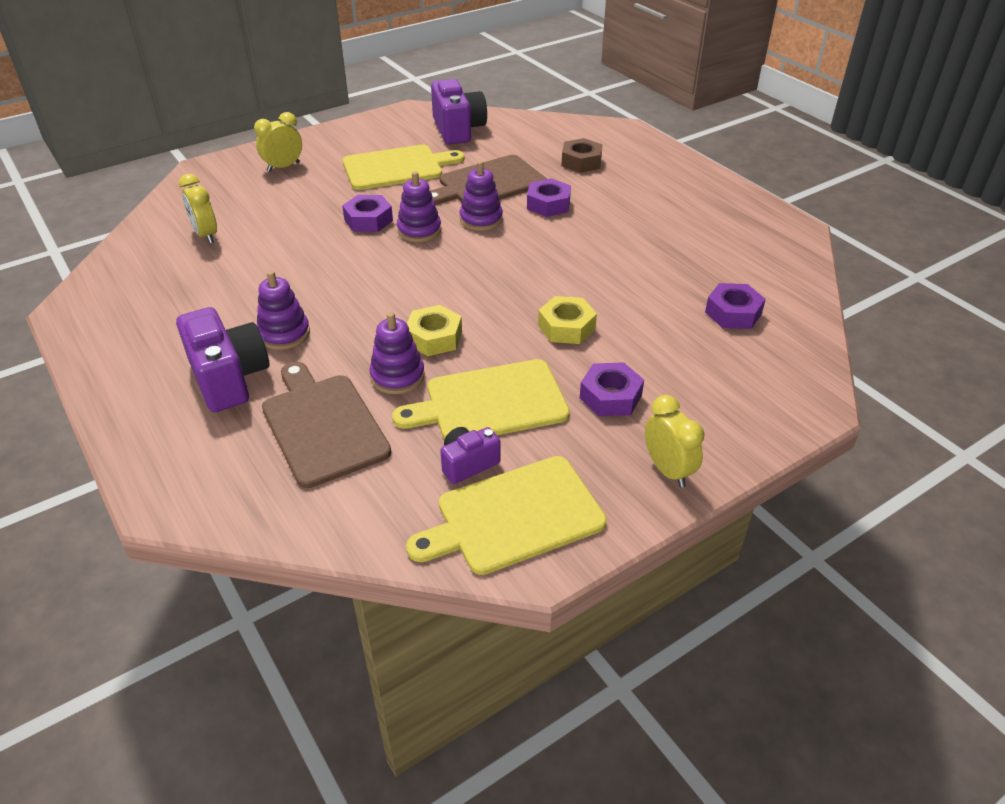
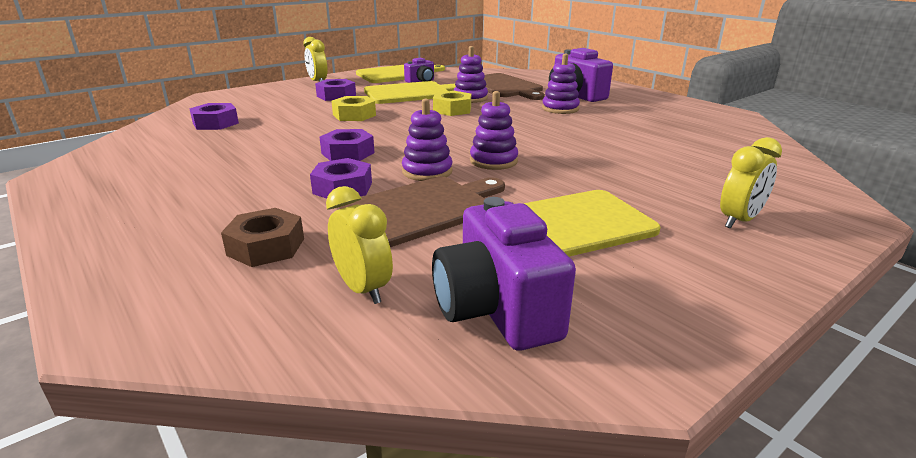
camera: 175 degrees right, 15 degrees down
yellow clock [179,174,217,243] -> yellow clock moved to [326,186,393,304]
purple nut [342,195,393,232] -> purple nut moved to [319,129,375,161]

